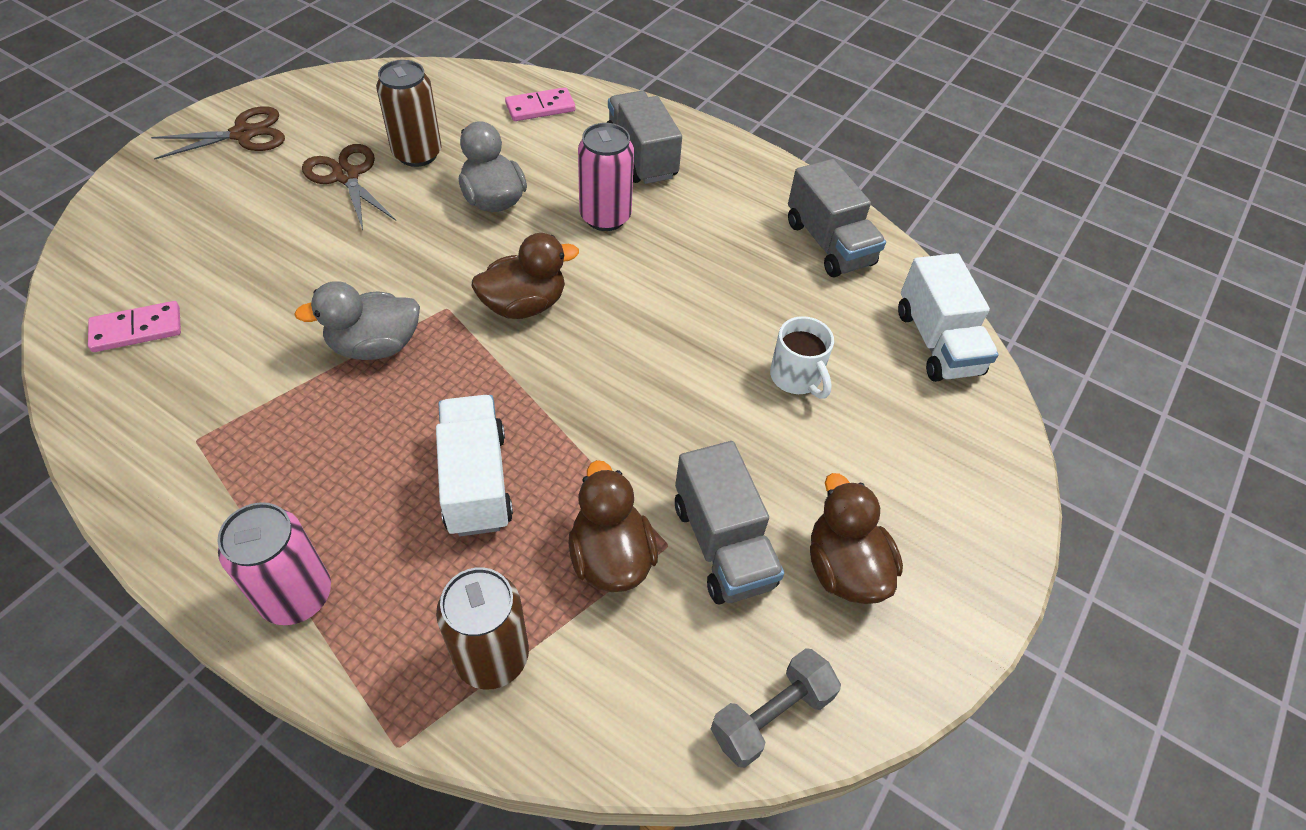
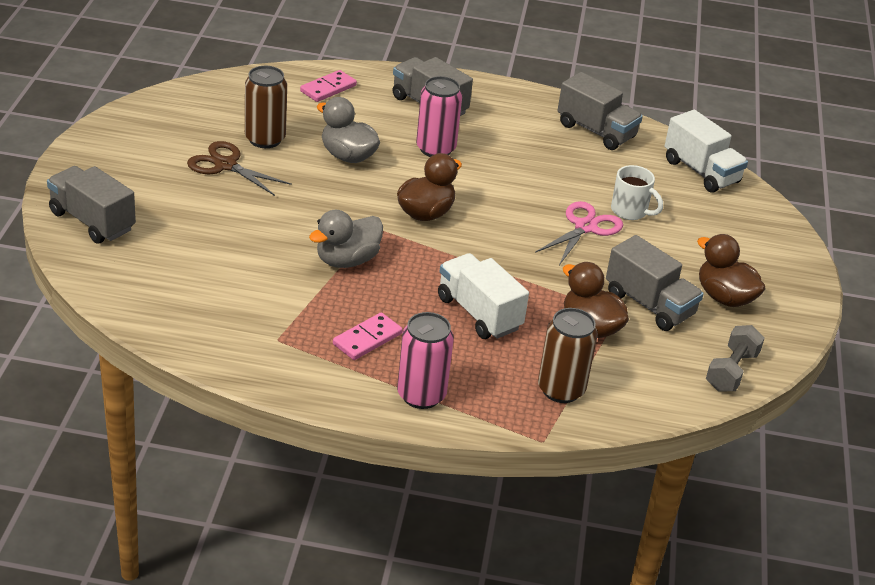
camera: 25 degrees left, 15 degrees down
pink domino [88,301,181,352] -> pink domino moved to [333,312,403,360]
brown scissors [151,106,285,160] -> none
none -> grey truck [47,166,136,244]
none -> pink scissors [535,201,623,265]

